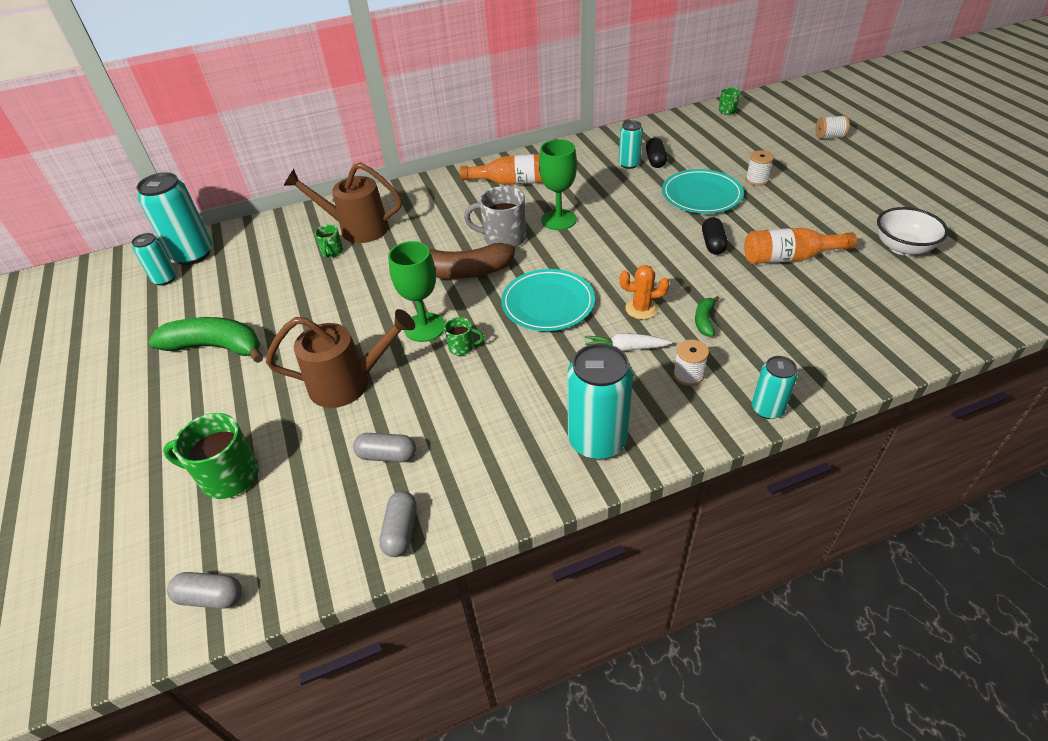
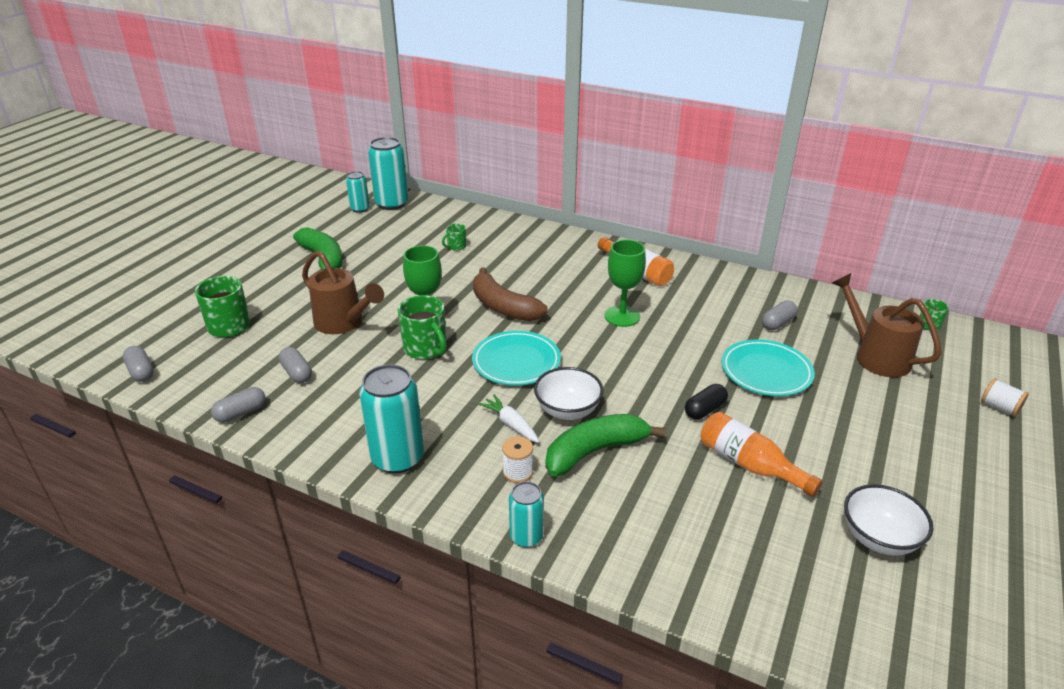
camera: 45 degrees right, 10 degrees down
brown watering can [283,162,402,243] -> brown watering can moved to [832,273,942,377]
green mug [444,317,484,355] -> green mug [398,295,447,359], size x1.91
grey mug [464,186,526,248] -> none
turquoise can [619,120,643,169] -> none
orange cactus [620,265,669,320] -> white bowl [534,367,603,420]
black capsule [646,138,667,168] -> grey capsule [762,301,798,330]
green banana [695,296,720,337] -> green banana [546,414,666,477], size x2.14
white spool [746,150,774,186] -> none

